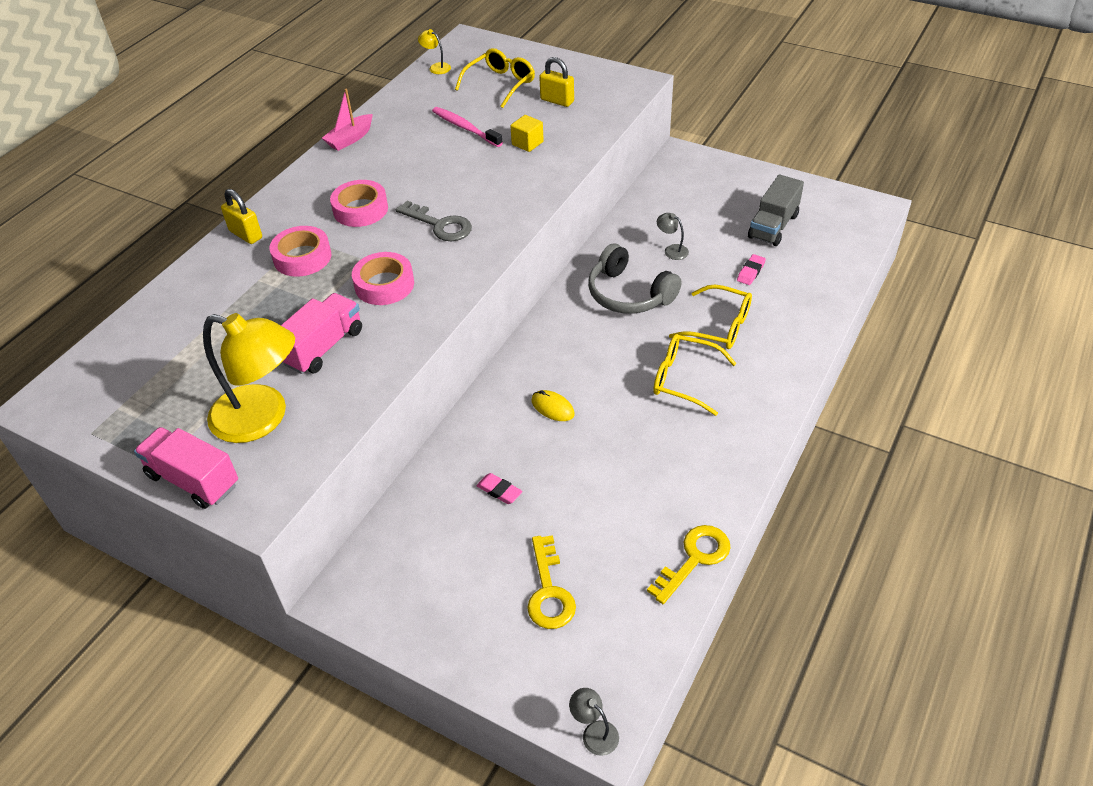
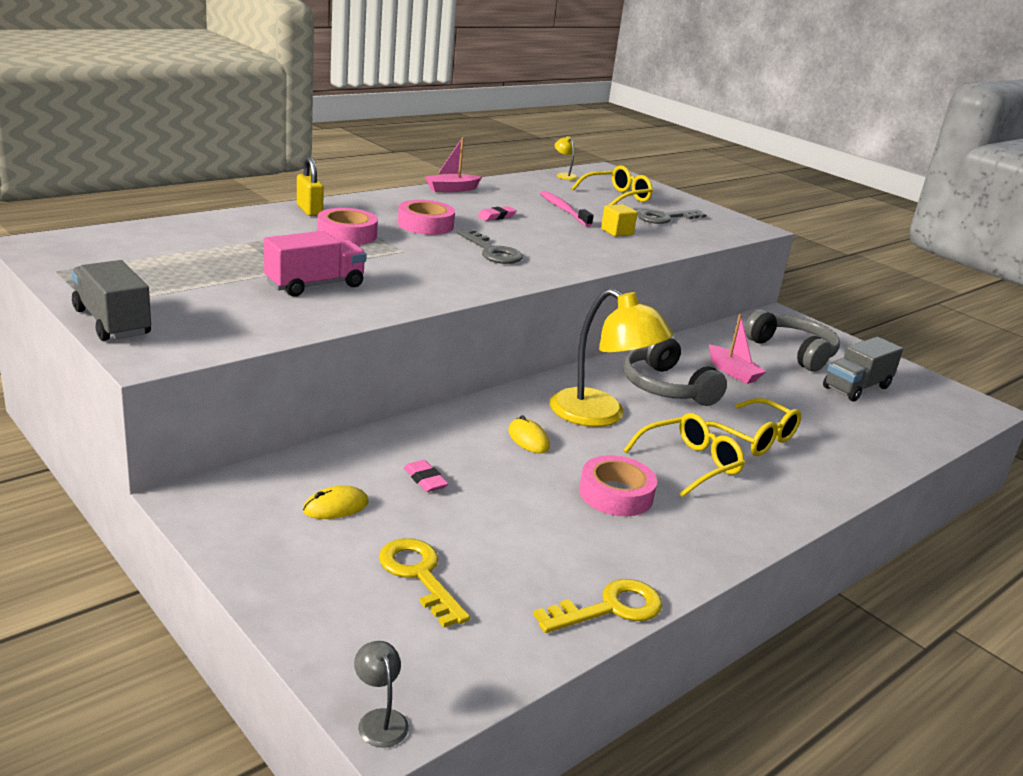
camera: 15 degrees right, 20 degrees down
pink truck [134,427,238,509] -> grey truck [71,260,151,341]
yellow lamp [203,313,295,443] -> yellow lamp moved to [550,288,673,427]
pink tape [352,252,414,305] -> pink tape moved to [579,455,657,516]
yellow key [527,535,576,629] -> yellow key turned 135 degrees clockwise [379,538,470,628]
yellow padlock [539,57,574,107] -> grey key [637,209,707,224]
yellow glasses [653,334,737,416] -> yellow glasses turned 105 degrees clockwise [623,413,745,497]
grey lamp [657,213,689,260] -> pink boat [709,314,766,384]
pink eraser [737,254,766,285] -> pink eraser moved to [477,206,517,221]
none -> yellow mouse [303,486,369,519]
none -> grey headphones [744,309,840,372]

